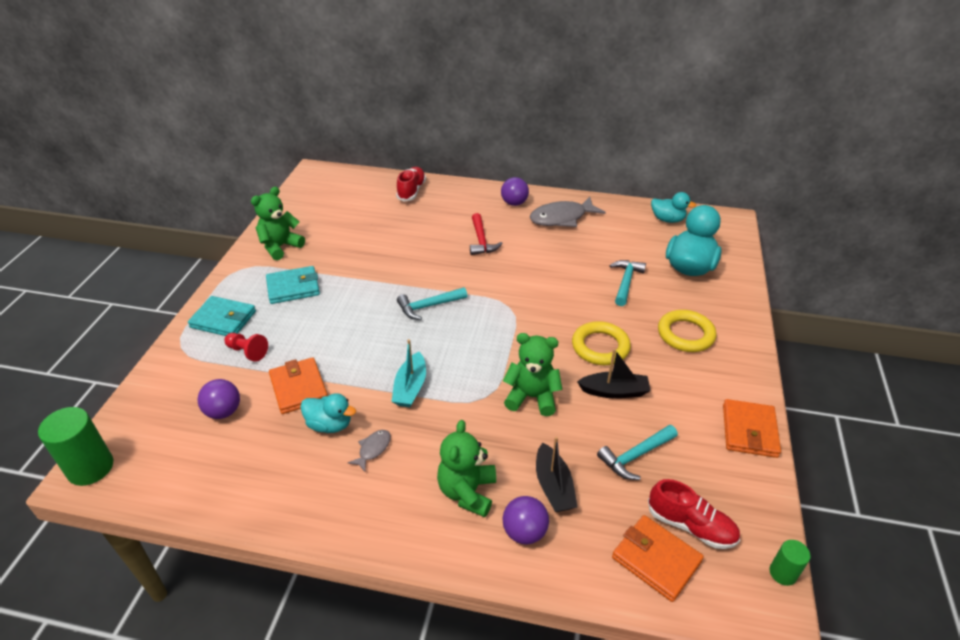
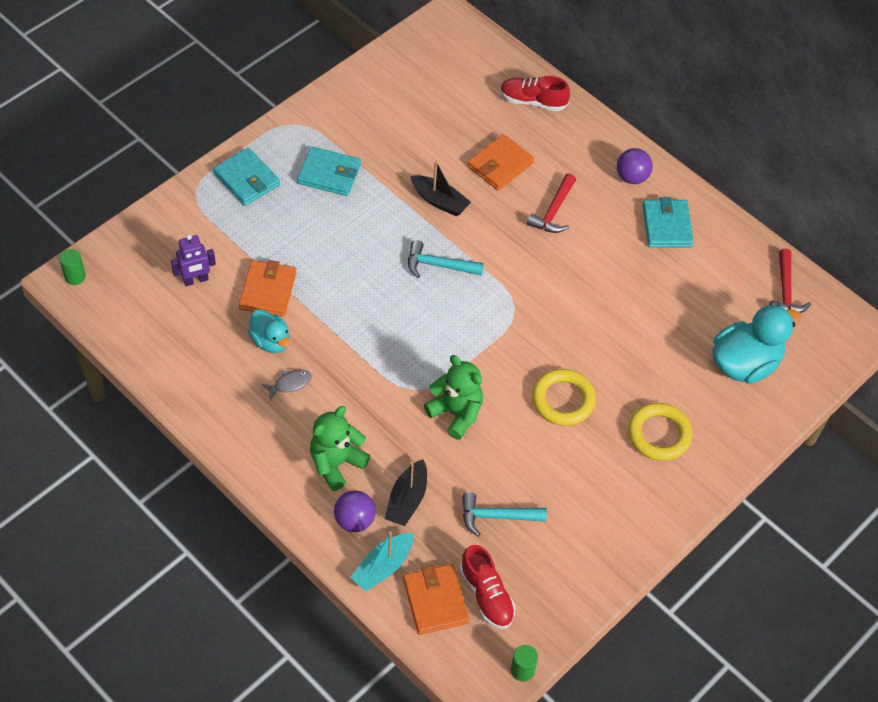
camera: 30 degrees right, 15 degrees up
green cylinder [38,407,113,486] -> green cylinder [59,249,86,285], size x0.54
purple ball [198,379,240,419] -> purple robot [171,234,216,286]
red pawn [224,333,268,362] -> none
green teddy bear [251,187,305,260] -> none
turquoise boat [391,339,426,407] -> turquoise boat moved to [350,532,413,592]
red shoe [396,167,426,202] -> red shoe turned 120 degrees counterclockwise [500,76,570,111]
grey fish [530,197,606,227] -> turquoise wallet [642,197,694,248]
black boat [577,349,651,398] -> black boat moved to [410,161,471,216]
turquoise hammer [609,260,646,306] -> none
turquoise duck [651,192,696,223] -> red hammer [769,249,811,313]
orange wallet [723,399,781,458] -> orange wallet moved to [467,134,534,190]

